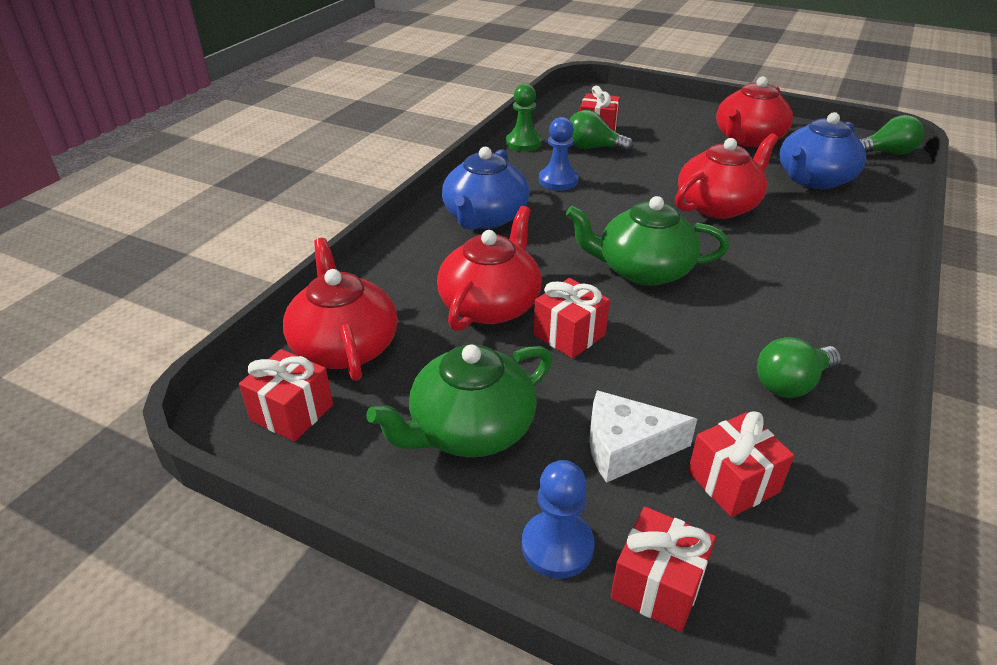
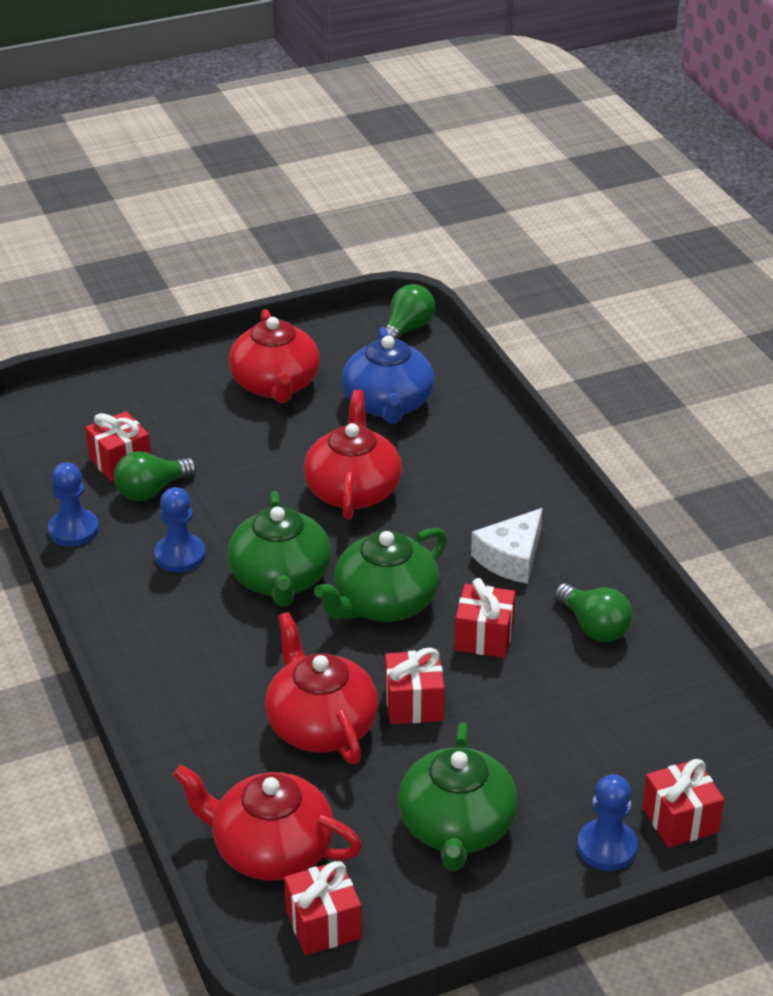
camera: 50 degrees left, 0 degrees up
blue teapot [442,147,530,230] -> none
green pawn [506,83,542,151] -> blue pawn [48,462,99,547]
white cheese [589,390,697,483] -> white cheese moved to [471,508,543,584]
red gift [688,411,794,517] -> red gift moved to [454,578,516,658]
green light bulb [757,337,841,398] -> green light bulb turned 45 degrees counterclockwise [554,583,633,642]
none -> green teapot [227,491,331,607]

